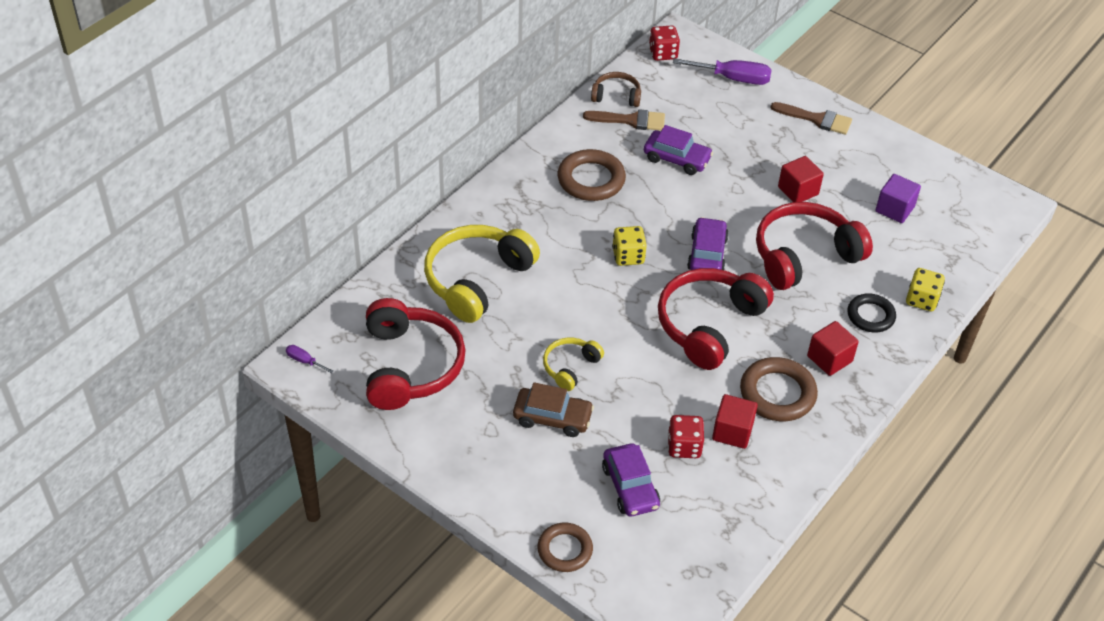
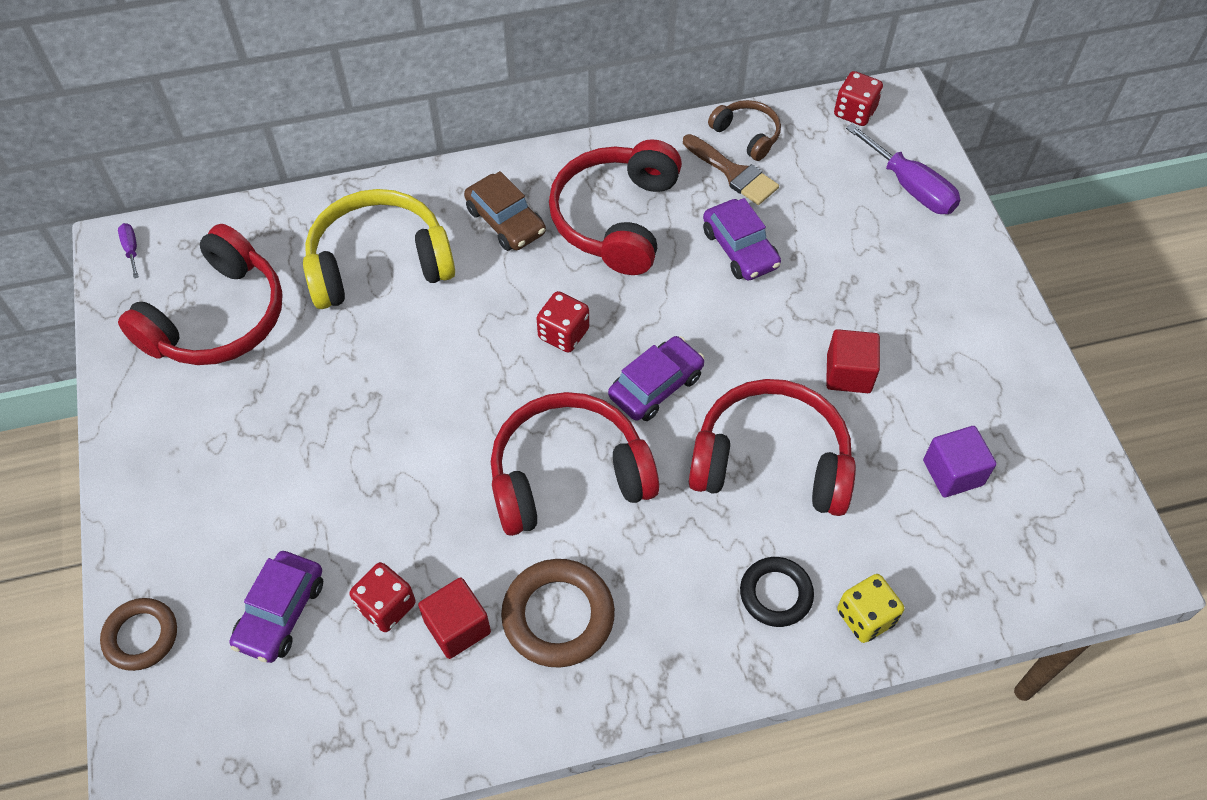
camera: 40 degrees right, 10 degrees up
brown car [513,382,594,437] -> brown car moved to [464,171,546,251]
yellow headphones [543,338,604,391] -> none
brown ring [558,149,626,201] -> red headphones [549,139,682,275]
yellow dice [612,226,647,266] -> red dice [536,291,589,353]
brown brush [770,102,852,135] -> none
red cube [807,321,859,376] -> none

